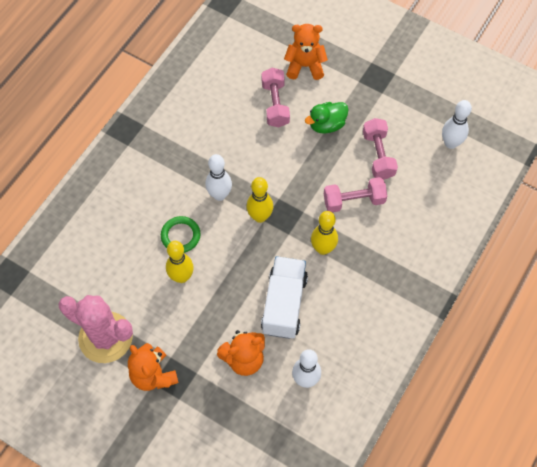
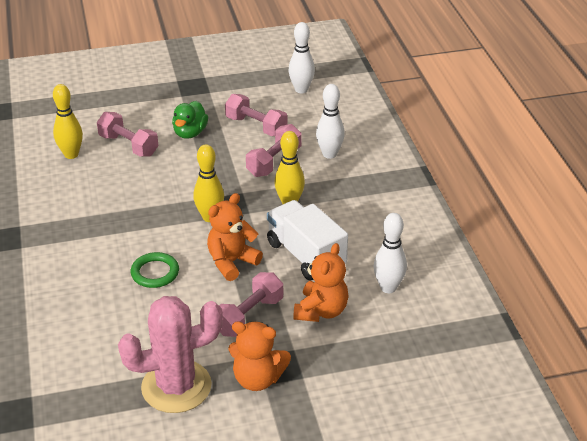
camera: 45 degrees left, 25 degrees down
yellow bowling pin [166,241,194,283] -> yellow bowling pin moved to [53,84,83,159]
white bowling pin [206,154,232,201] -> white bowling pin moved to [316,84,345,159]
orange teddy bear [284,24,328,80] -> orange teddy bear moved to [207,193,263,281]
none -> pink dumbbell [219,272,283,337]

